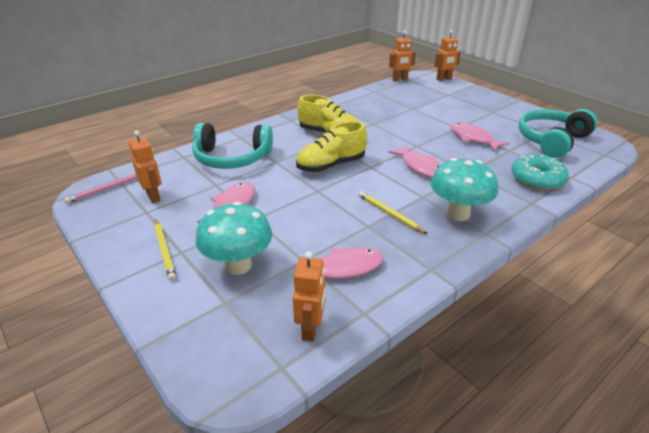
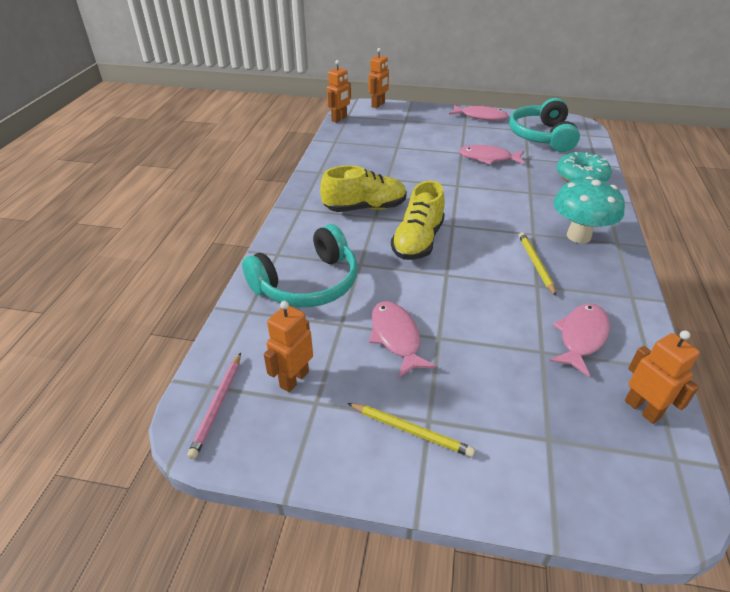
camera: 40 degrees left, 5 degrees up
orange robot [129,130,162,203] -> orange robot turned 75 degrees counterclockwise [264,301,313,392]
turquoise mushroom [195,202,272,275] -> none
yellow pencil [358,191,428,234] -> yellow pencil turned 75 degrees clockwise [519,232,556,296]
pink fish [388,145,441,178] -> pink fish moved to [449,105,508,121]

